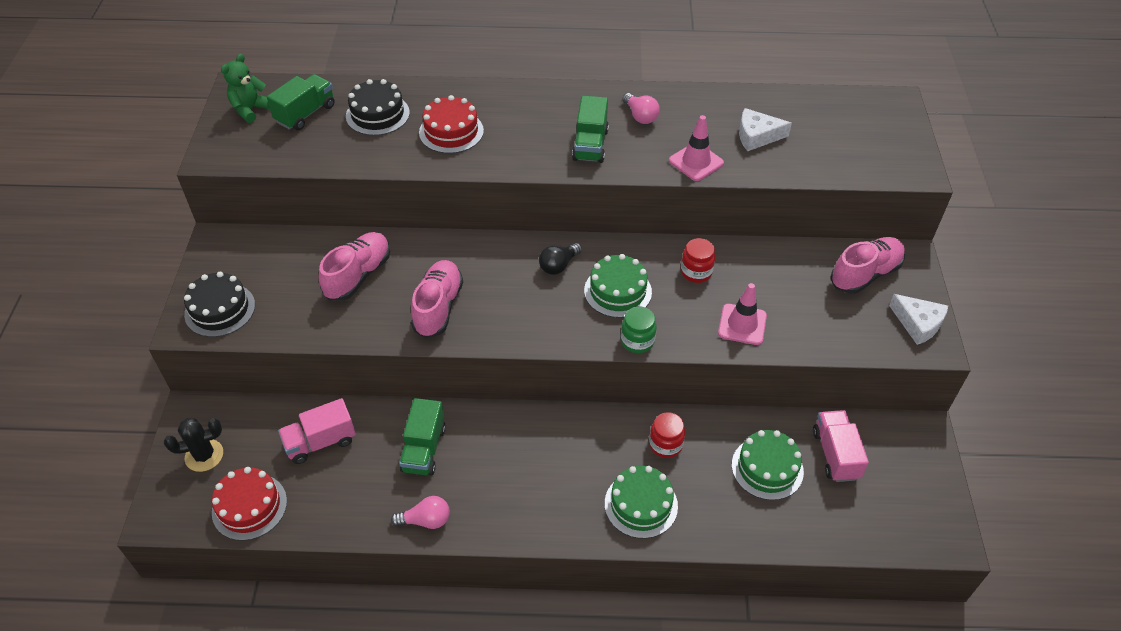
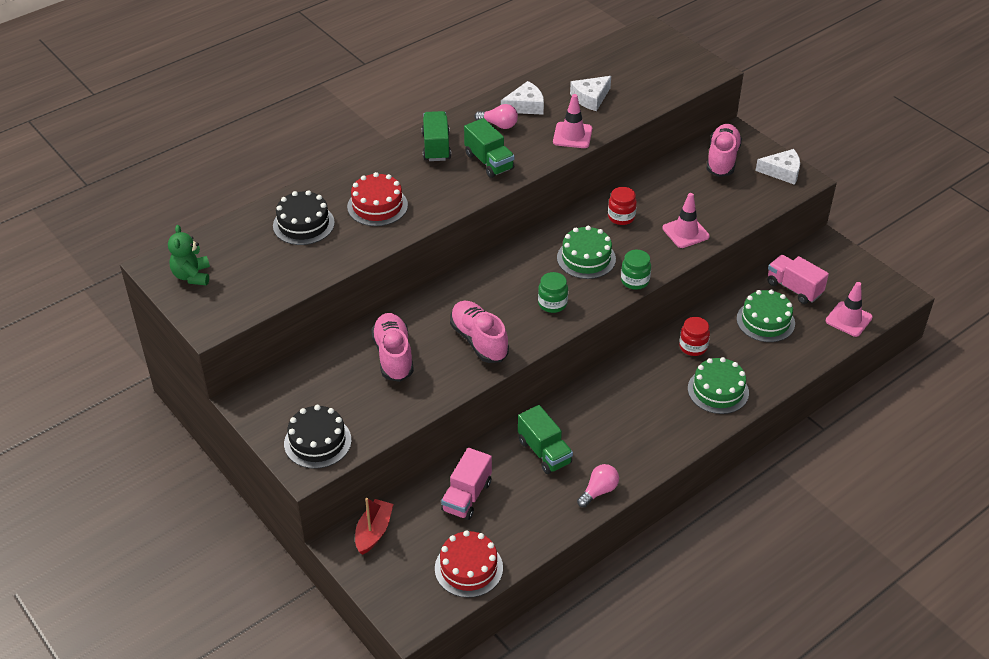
camera: 40 degrees left, 5 degrees down
black cactus [164,418,223,472] -> none
green truck [267,74,335,130] -> green truck moved to [422,111,451,161]
black light bulb [539,243,582,275] -> none
none -> red boat [355,498,393,555]
none -> white cheese [501,81,544,115]
none -> green jar [538,272,568,313]
none -> pink traffic cone [826,282,873,337]

